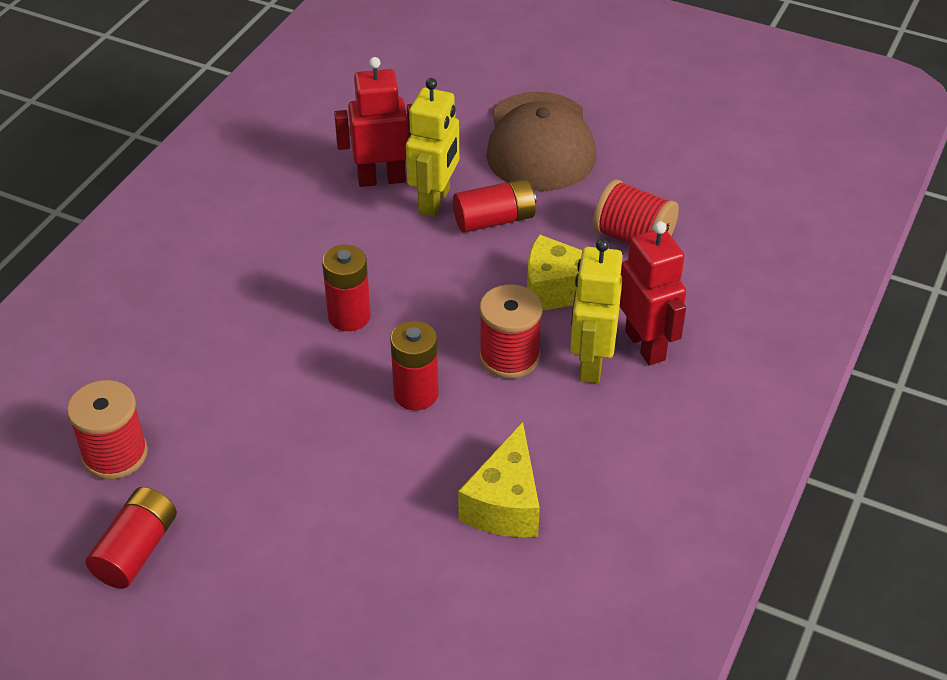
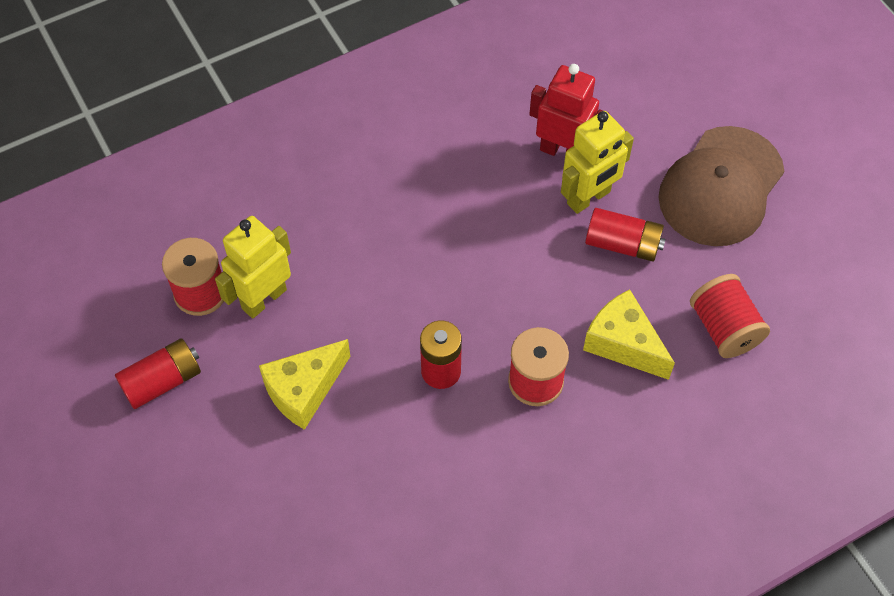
camera: 35 degrees right, 15 degrees up
red battery [322,245,371,331] -> none
yellow cheese [458,422,540,537] -> yellow cheese moved to [259,339,350,430]
yellow robot [570,239,623,383] -> yellow robot moved to [215,216,291,318]
red robot [620,221,686,365] -> none

